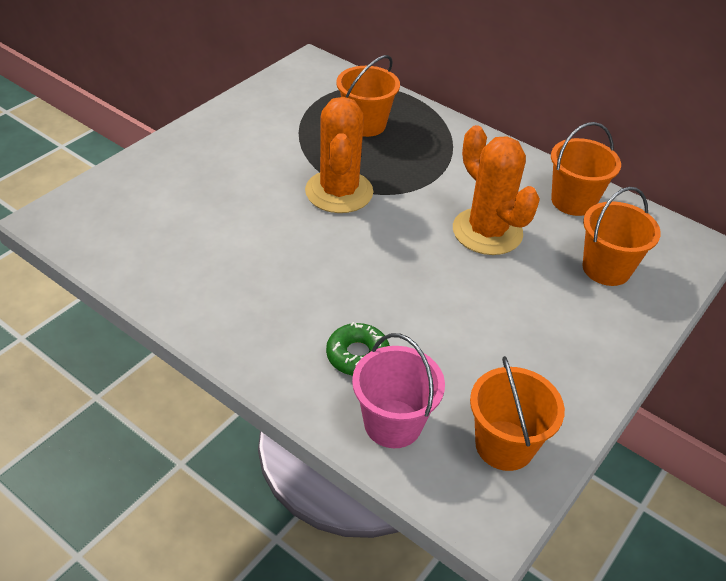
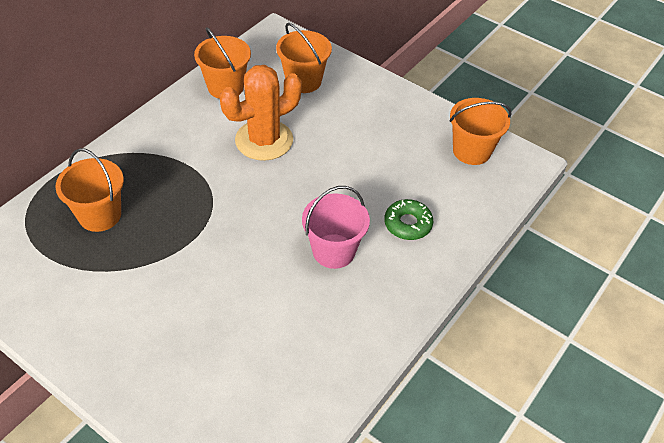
camera: 90 degrees left, 5 degrees up
orange cactus [305,97,373,213] -> none
pink bucket [352,333,445,448] -> pink bucket moved to [302,186,370,269]

